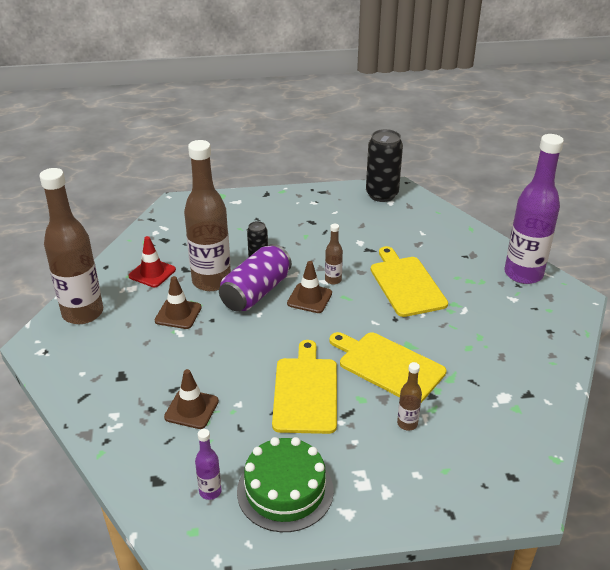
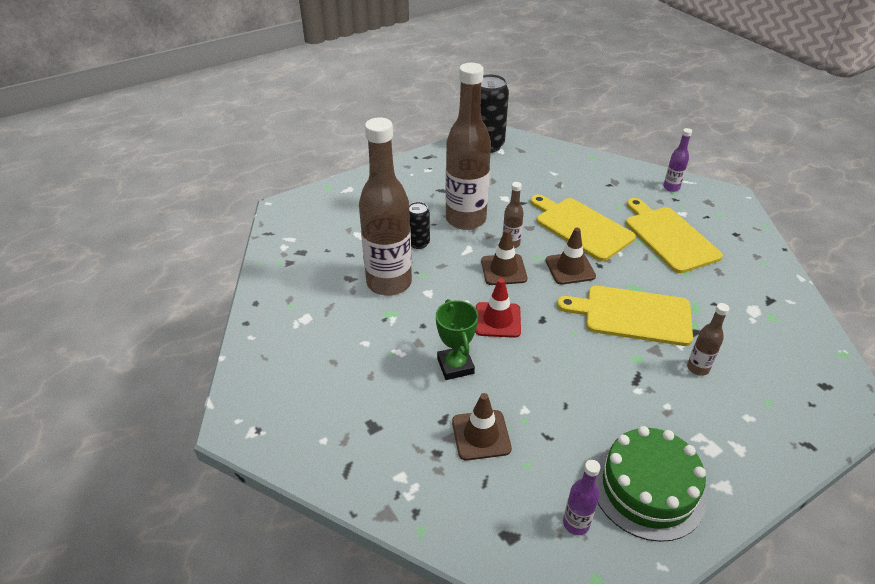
camera: 25 degrees left, 5 degrees up
brown bottle [39,168,103,324] -> brown bottle moved to [445,63,491,230]
red traffic cone [129,236,176,287] -> red traffic cone moved to [475,278,521,338]
brown traffic cone [155,276,202,329] -> brown traffic cone moved to [545,228,596,285]
purple can [219,244,292,311] -> none
yellow cutting board [272,340,337,434] -> yellow cutting board moved to [625,198,723,273]
purple bottle [504,134,564,284] -> purple bottle [663,128,692,192], size x0.43
none -> green trophy [436,299,478,380]

